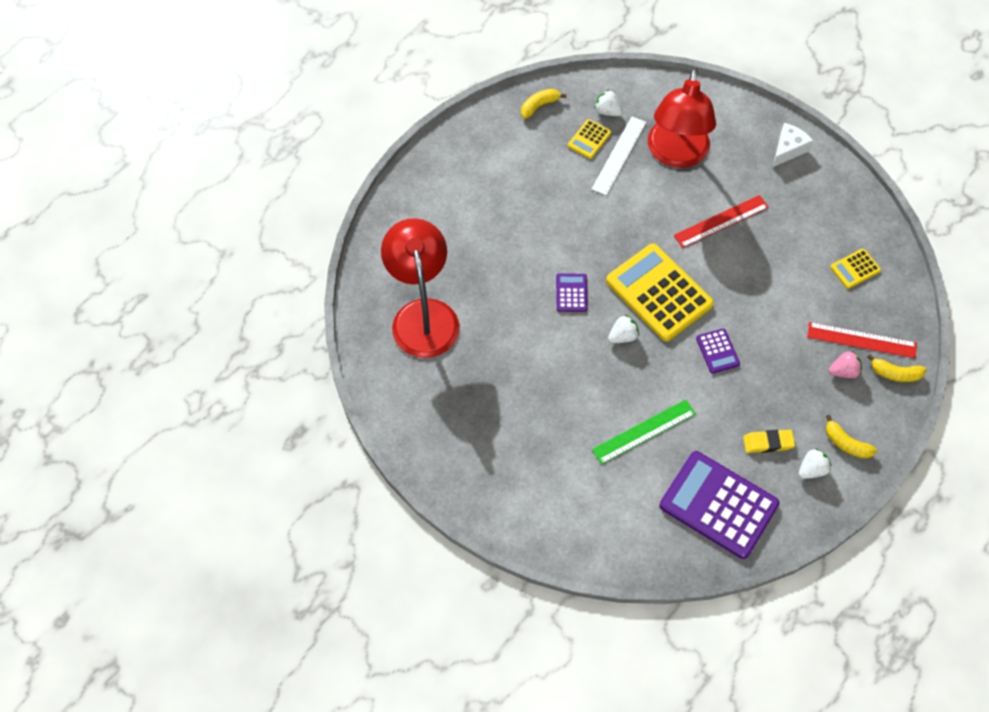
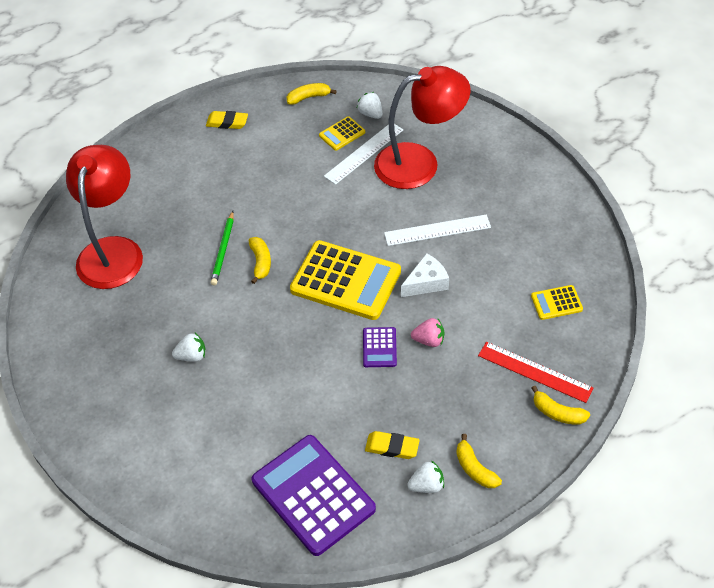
camera: 20 degrees right, 10 degrees down
purple calculator [556,273,588,312] -> yellow banana [249,237,271,284]
green ruler [592,399,696,465] -> none
yellow calculator [606,244,714,341] -> yellow calculator turned 135 degrees clockwise [290,240,401,320]
white strawberry [608,315,639,343] -> white strawberry moved to [172,333,206,362]
red lamp [648,68,716,168] -> red lamp turned 135 degrees counterclockwise [374,66,471,189]
red ruler [674,195,769,248] -> white ruler [384,214,491,246]
white cheese [773,123,813,167] -> white cheese moved to [401,253,449,297]
pink strawberry [829,351,862,378] -> pink strawberry moved to [411,318,444,347]
none -> yellow eraser [206,111,248,129]
none -> green pencil [211,211,234,285]

